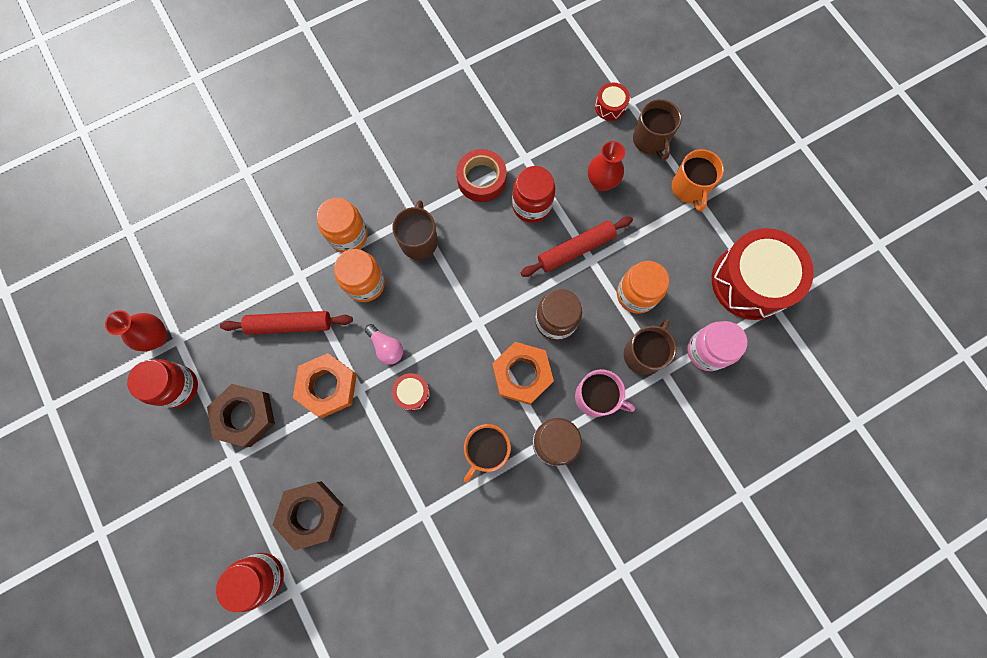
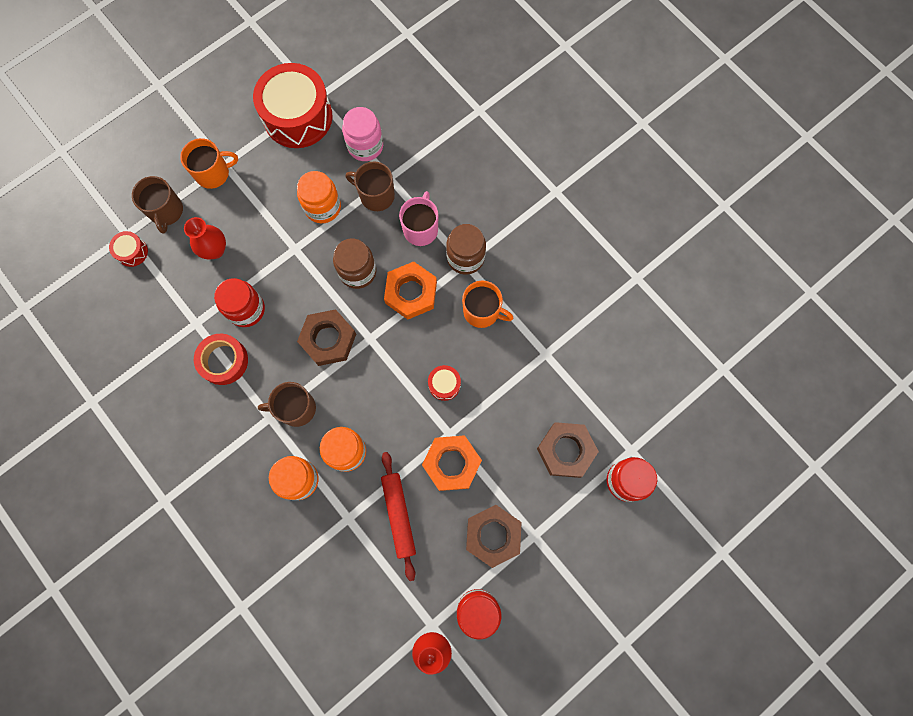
camera: 100 degrees left, 0 degrees up
pink light bulb [365,324,403,365] -> none
red rolling pin [521,217,633,277] -> none
brown mug [633,99,681,161] -> brown mug turned 105 degrees clockwise [132,176,183,234]
none -> brown nut [297,309,356,366]

